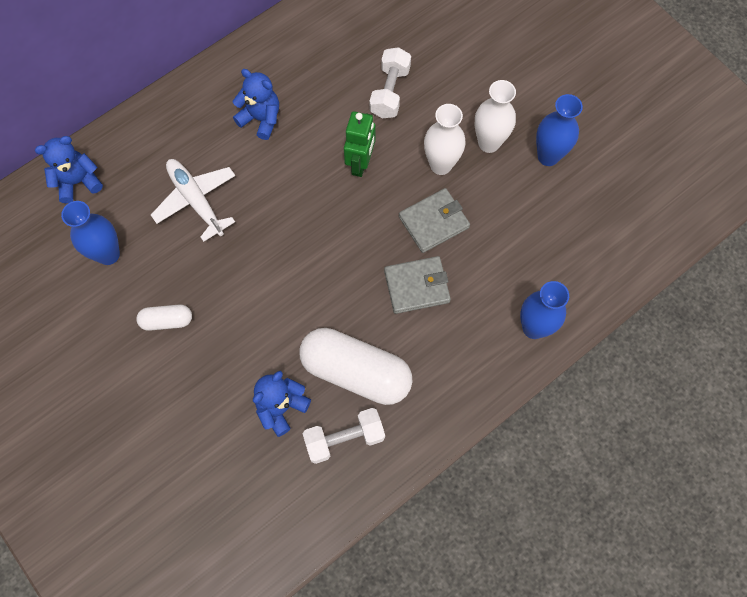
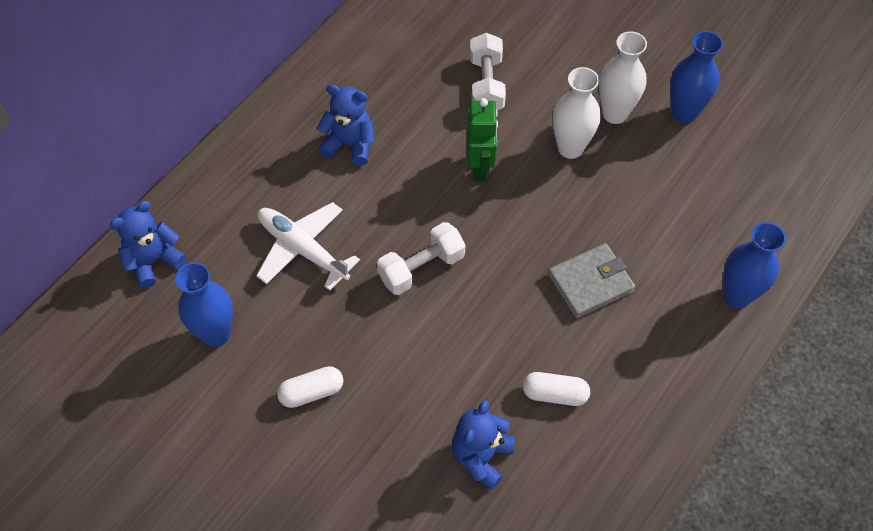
camera: 15 degrees left, 10 degrees down
white capsule [299,328,413,405] -> white capsule [523,372,590,406], size x0.48
white dumbbell [302,408,385,464] -> white dumbbell moved to [377,222,465,295]
grey wallet [399,188,470,253] -> none

